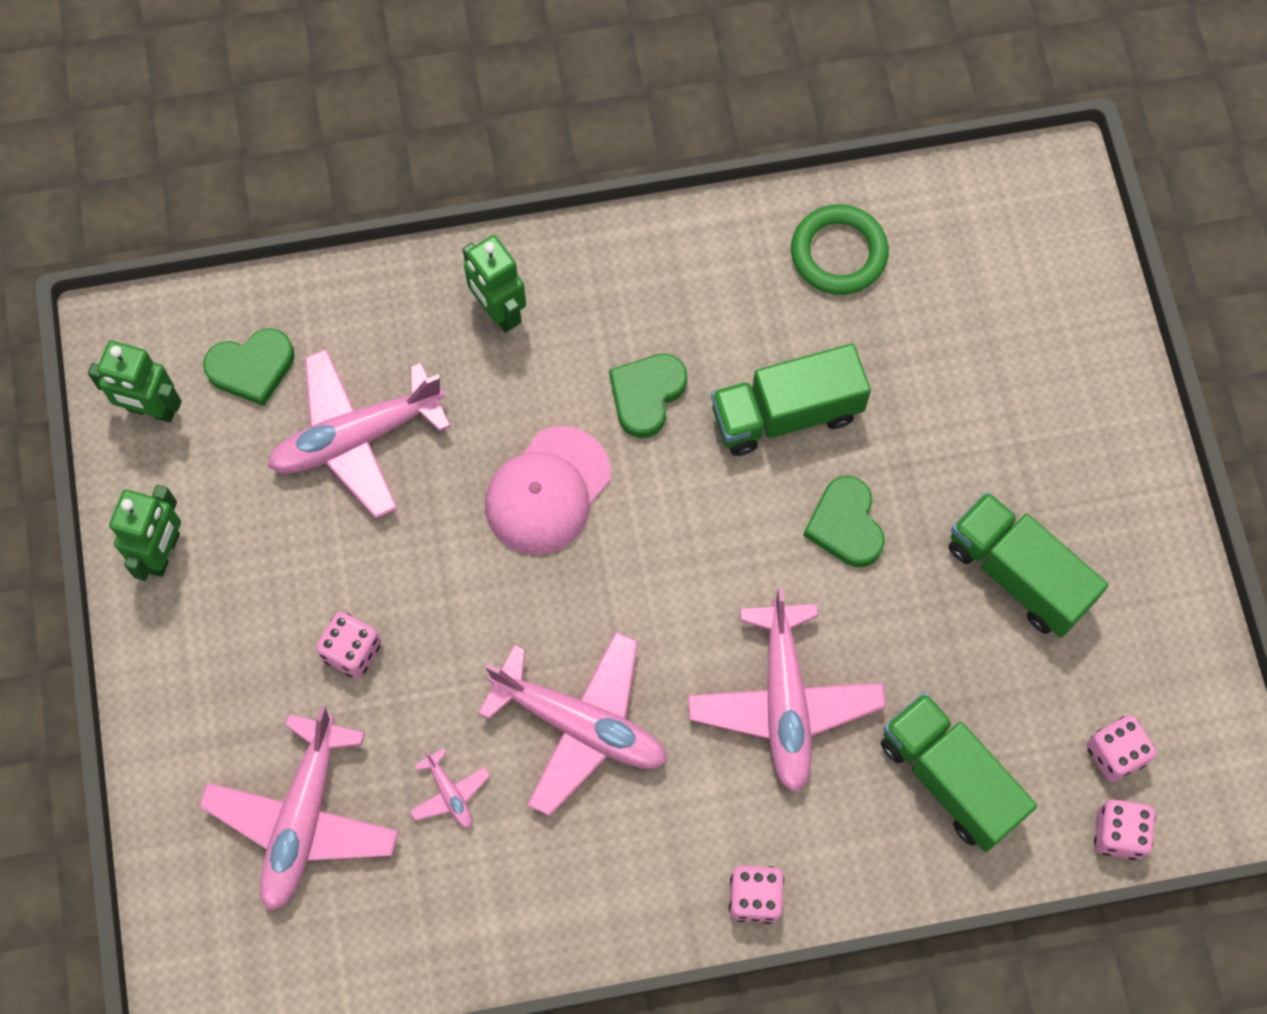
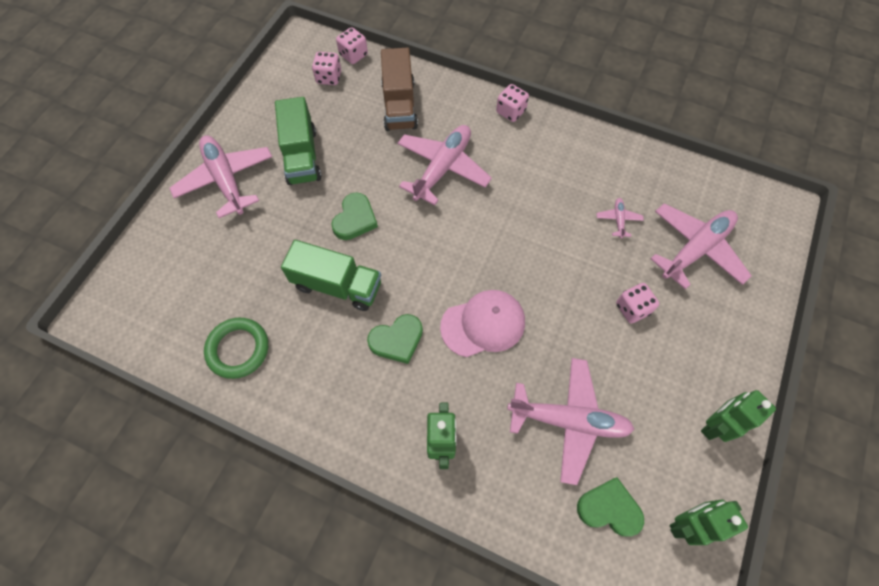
camera: 145 degrees left, 5 degrees down
green robot [88,341,182,423] -> green robot turned 75 degrees counterclockwise [670,499,748,545]
pink plane [478,631,667,816] -> pink plane moved to [169,135,272,218]
green truck [881,692,1037,852] -> brown truck [381,48,418,131]

